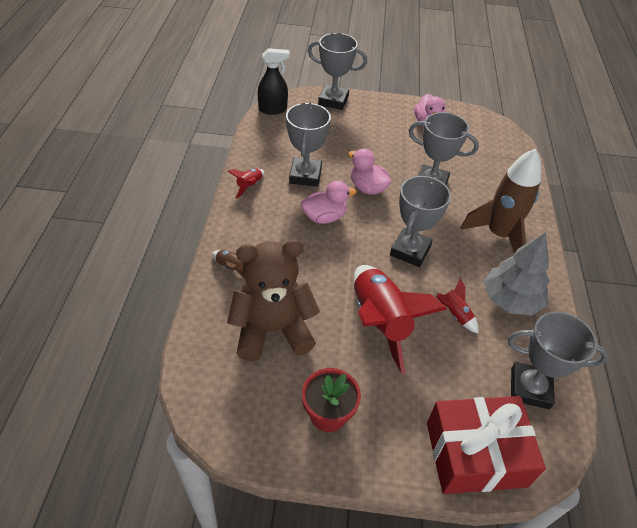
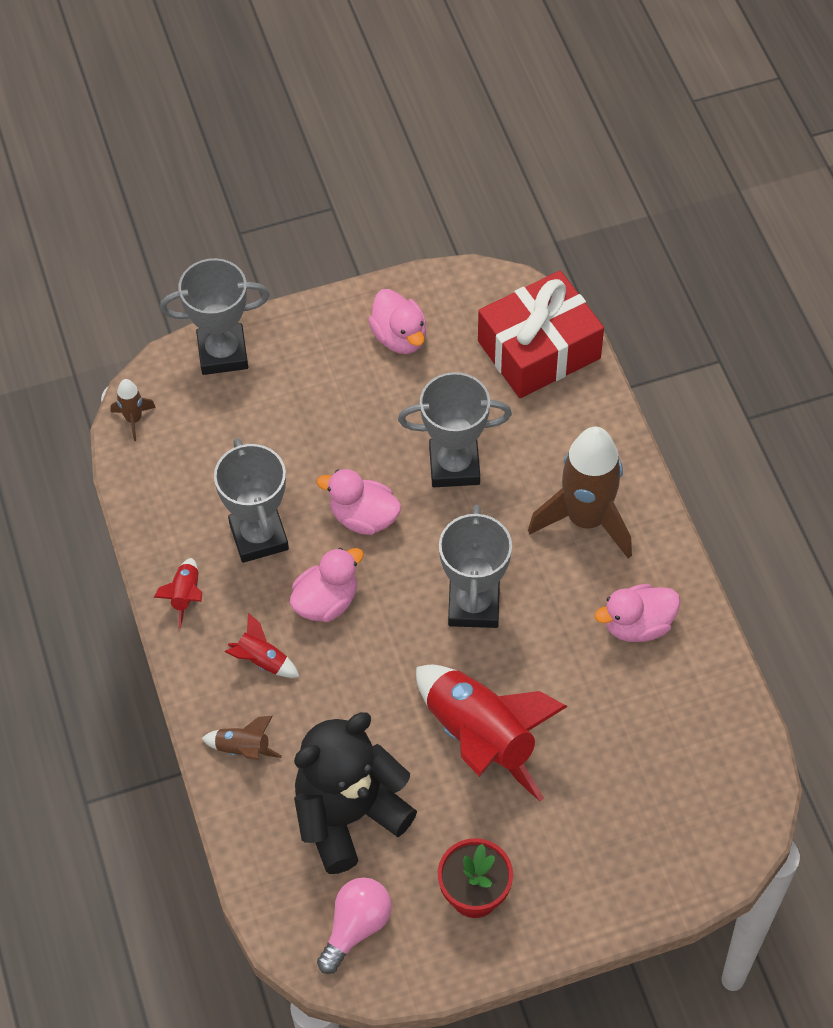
camera: 20 degrees left, 10 degrees up
brown teddy bear [227,240,320,361] -> black teddy bear [294,712,417,874]
black spray bottle [258,48,290,115] -> brown rocket [111,379,156,441]
red gift [427,396,546,494] -> red gift moved to [478,271,604,398]
red rocket [436,278,478,333] -> red rocket moved to [225,613,300,678]
grey tree [484,232,550,316] -> pink duck [595,584,680,642]
grey trophy [508,311,609,409] -> none
none -> pink light bulb [317,877,392,974]

